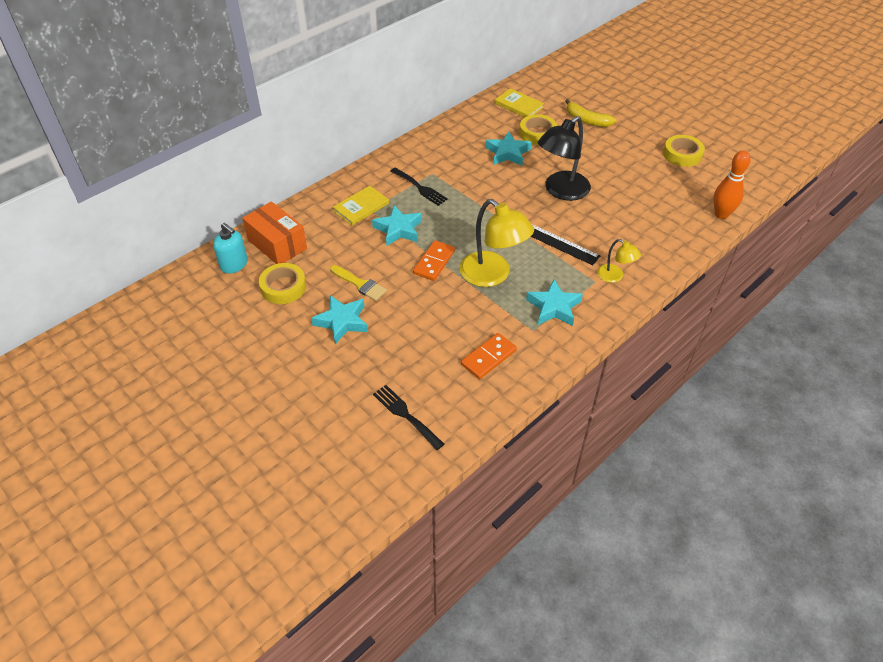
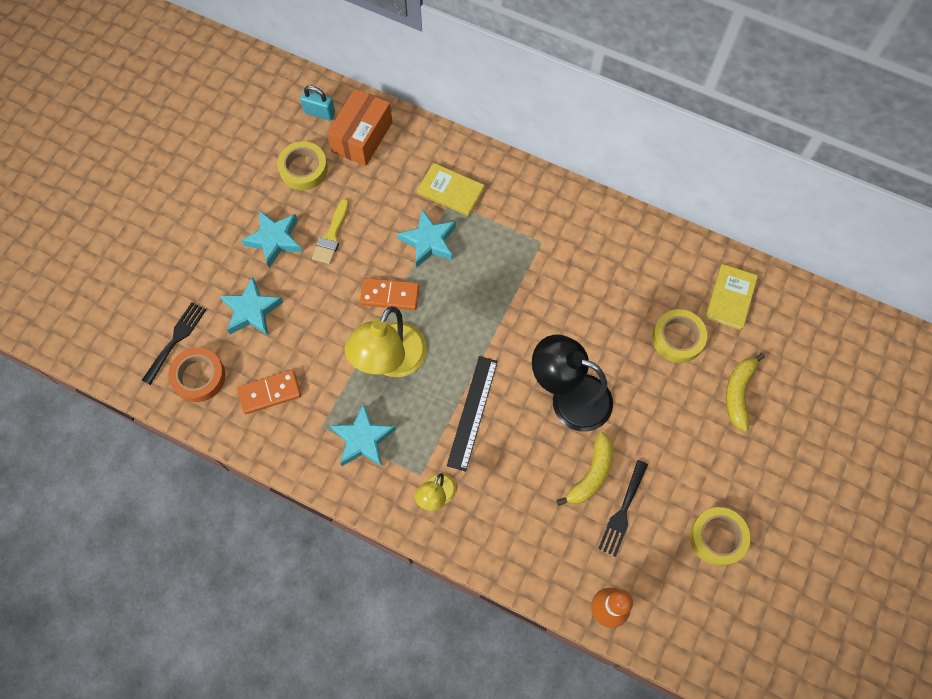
camera: 70 degrees right, 20 degrees up
turquoise soap dispenser [213,223,248,274] -> turquoise padlock [300,85,335,121]
black fork [390,168,448,206] -> black fork moved to [598,460,648,557]
orange domino [461,333,517,379] -> orange domino turned 45 degrees counterclockwise [237,370,301,414]
turquoise star [485,132,532,166] -> turquoise star moved to [220,277,283,335]
none -> orange tape [168,348,226,402]
none -> yellow banana [556,432,613,506]

